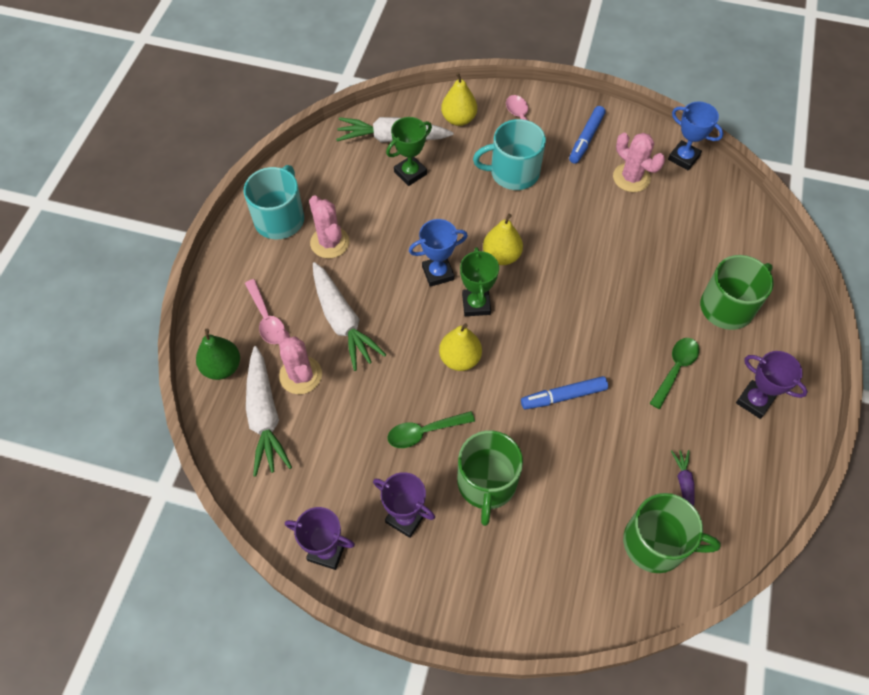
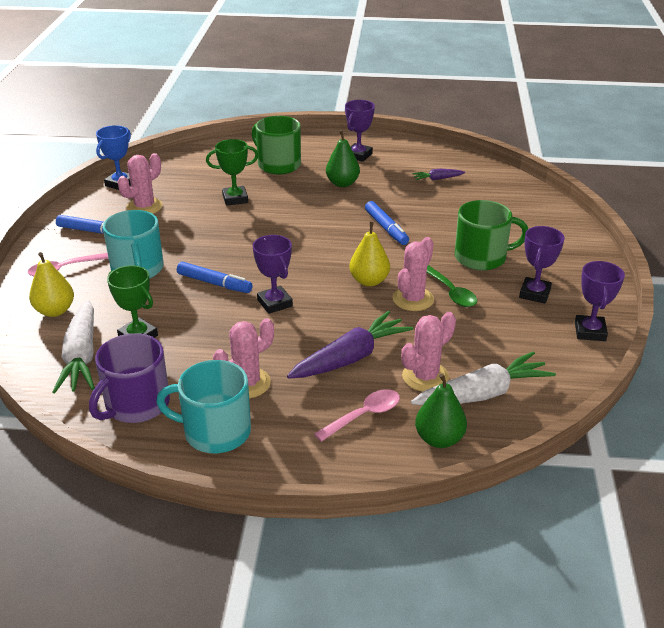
camera: 100 degrees left, 25 degrees down
white carrot [313,262,386,371] -> purple carrot [287,311,413,379]
blue trophy [409,219,468,287] -> purple trophy [252,235,293,314]
green trophy [460,247,499,316] -> green trophy moved to [206,139,259,206]
yellow pear [483,214,523,265] -> none
green mug [623,493,721,573] -> none
green spoon [650,338,699,409] -> green pear [326,130,360,187]
none -> purple mug [89,333,170,423]
none -> blue marker [177,262,253,293]
none -> pink cactus [392,237,434,311]

